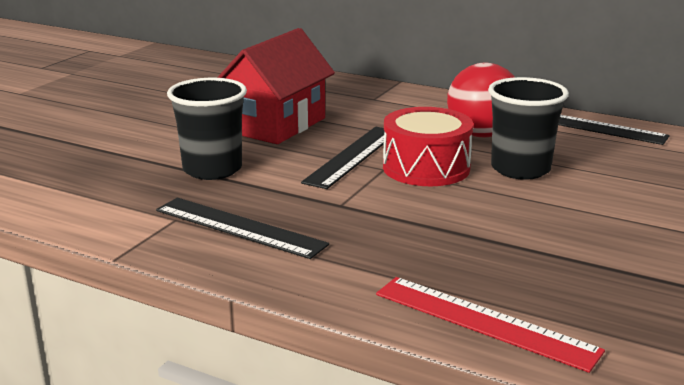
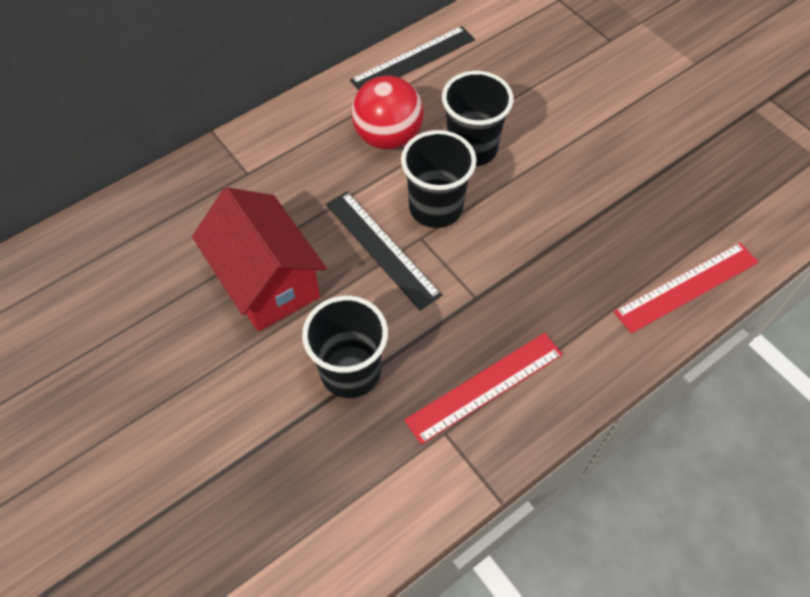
camera: 65 degrees left, 35 degrees up
black ruler [156,198,329,259] -> red ruler [404,333,563,445]
red drum [383,107,473,186] -> black cup [401,130,477,228]

